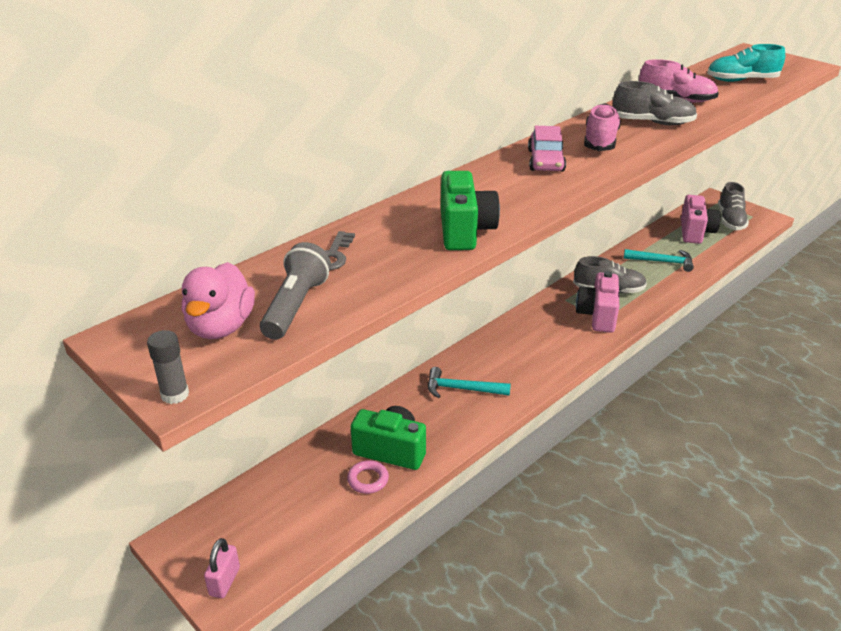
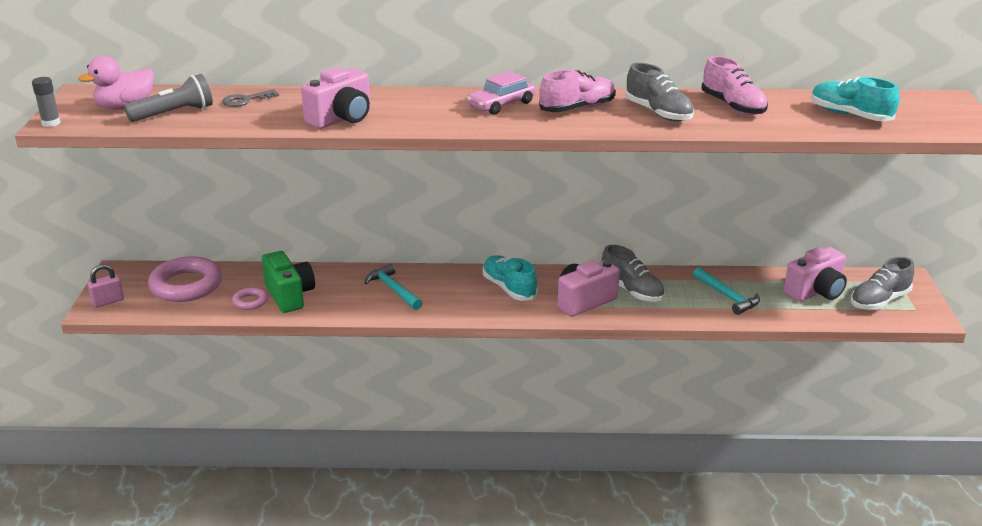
camera: 45 degrees right, 5 degrees down
green camera [441,171,500,250] -> pink camera [301,67,371,129]
none -> pink ring [148,256,222,302]
none -> turquoise shoe [483,255,538,301]

